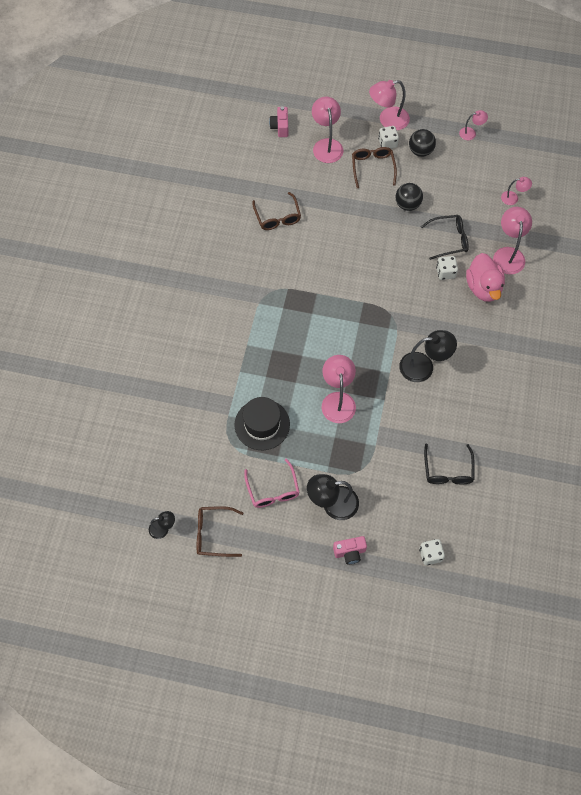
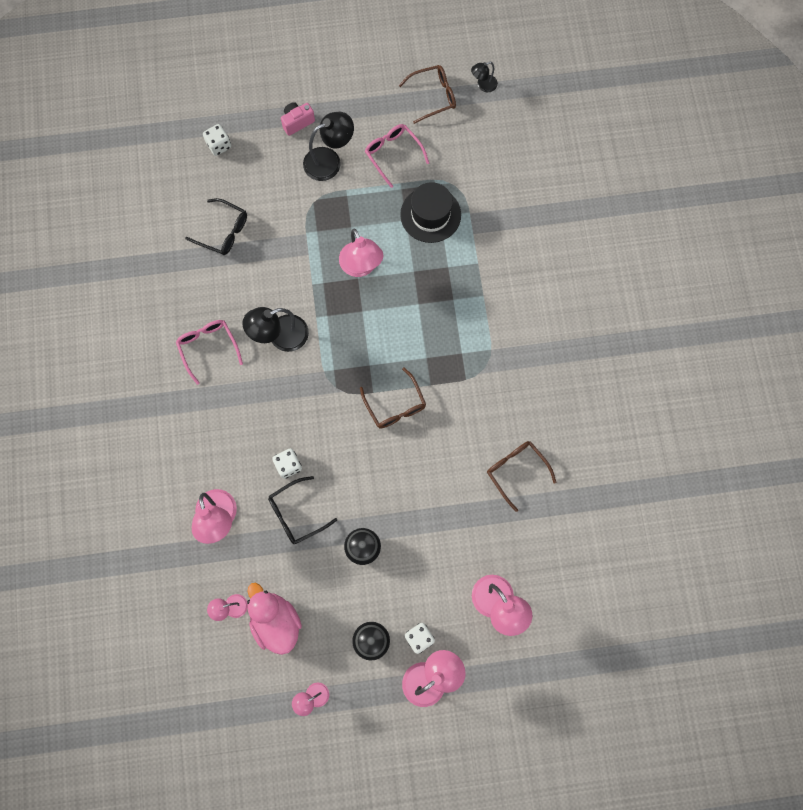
camera: 160 degrees right, 10 degrees up
pink camera [269,107,288,137] -> none
brown glasses [352,147,397,188] -> brown glasses moved to [360,368,426,429]
black glasses [424,444,475,485] -> black glasses turned 135 degrees clockwise [185,198,247,255]
pink duck [466,253,505,302] -> pink duck moved to [247,583,302,655]
none -> pink glasses [176,320,243,385]

